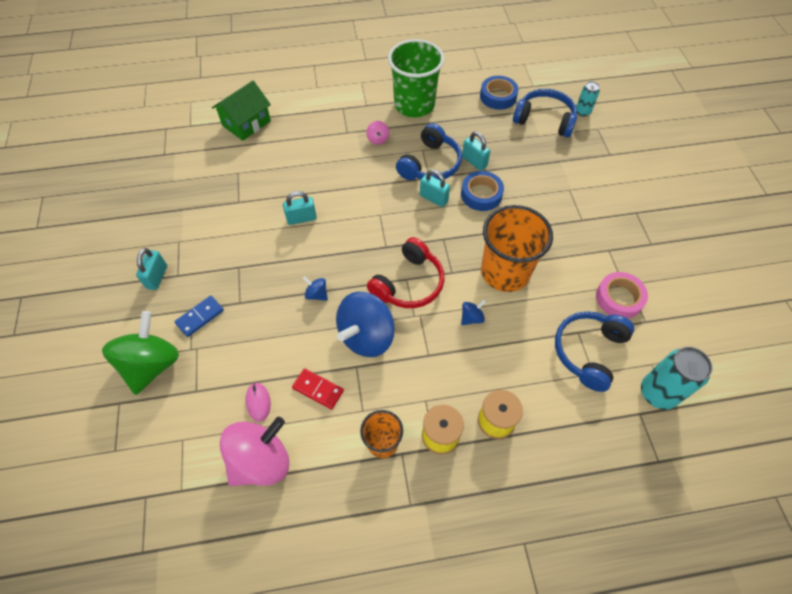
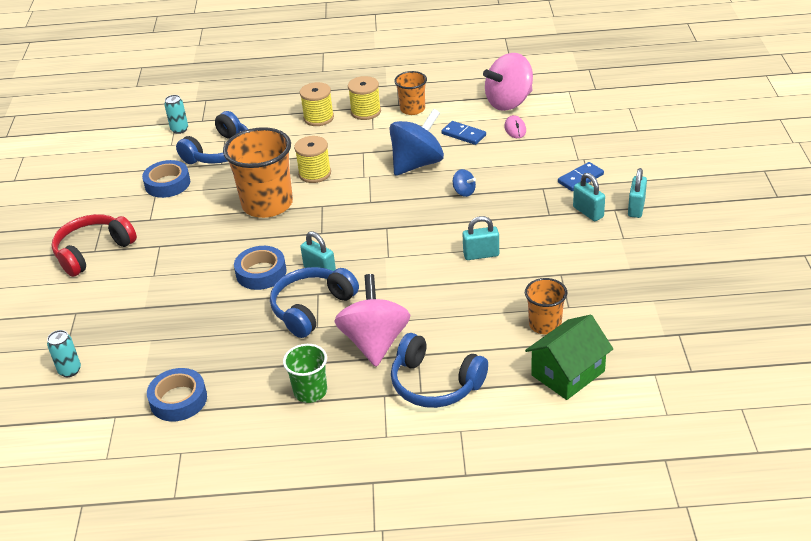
camera: 170 degrees left, 20 degrees down
green spinning top [102,311,179,395] -> none
red domino [292,368,344,410] -> blue domino [441,121,486,145]
pink spinning top [366,121,389,145] -> pink spinning top [334,274,411,367], size x2.32
red headphones [367,237,445,308] -> red headphones moved to [52,214,137,277]
green cup [388,39,444,117] -> green cup [283,344,327,403], size x0.54
blue spinning top [461,299,486,325] -> yellow spool [294,136,331,183]
turquoise padlock [462,131,490,171] -> turquoise padlock moved to [573,173,605,221]
blue headphones [513,89,577,138] -> blue headphones moved to [391,333,488,408]
pink tape [596,272,648,319] -> blue tape [142,160,190,198]
turquoise can [641,347,712,410] -> turquoise can [164,95,188,134], size x0.56
none -> orange cup [525,278,567,335]

